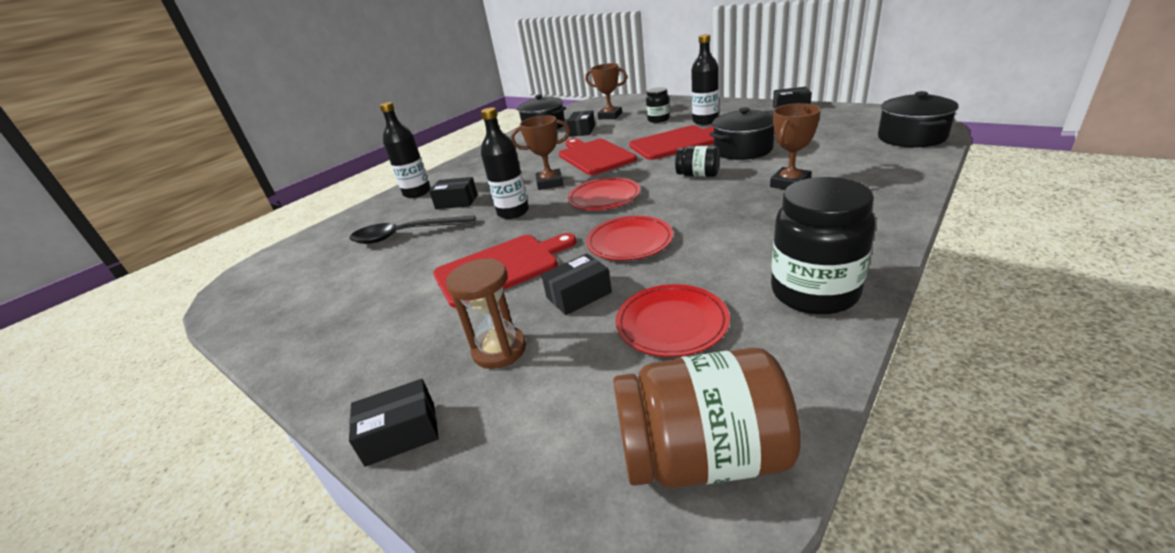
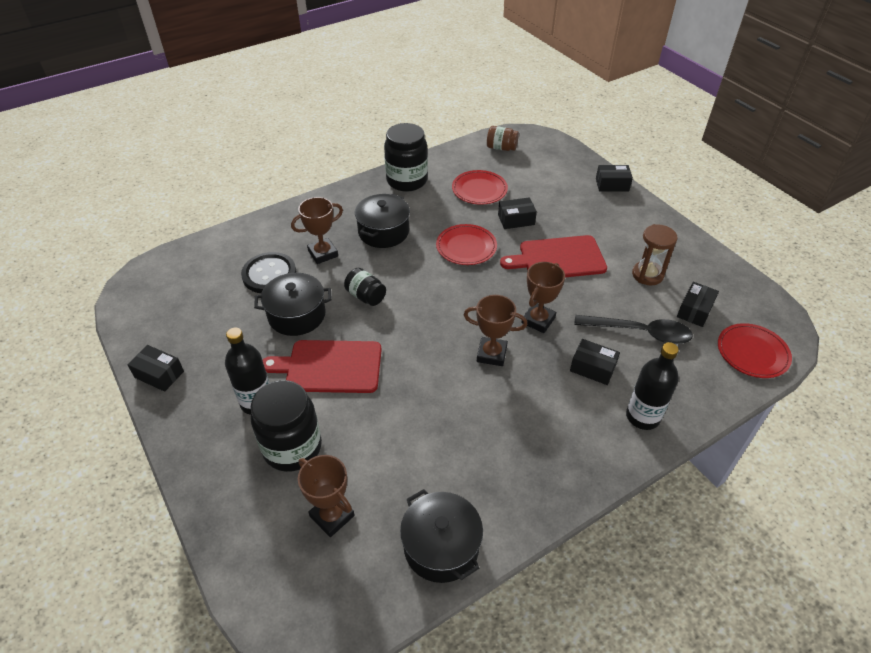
camera: 165 degrees left, 15 degrees up
brown hourglass [446,258,526,369] -> brown hourglass moved to [632,224,678,285]
black bottle [481,107,529,219] -> brown trophy [521,262,565,333]
red cutting board [559,138,637,175] -> none
black box [567,110,595,137] -> black box moved to [677,282,719,327]
red plate [568,178,640,210] -> red plate moved to [718,323,792,378]
brown jar [613,347,801,488] -> brown jar [487,126,519,151], size x0.55
black jar [646,87,670,123] -> black jar [251,380,322,472], size x1.82
black pot [878,91,959,147] -> black pot moved to [355,194,410,248]
none -> black button [241,252,297,293]

